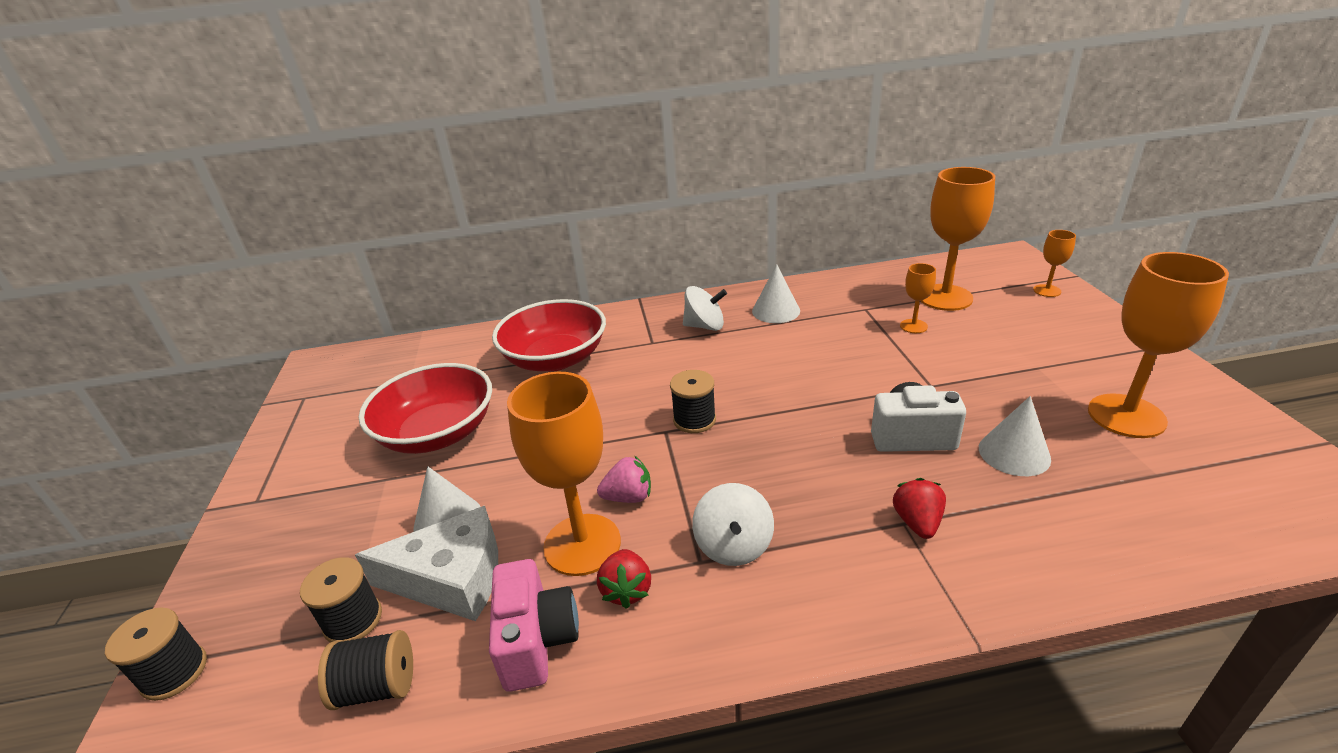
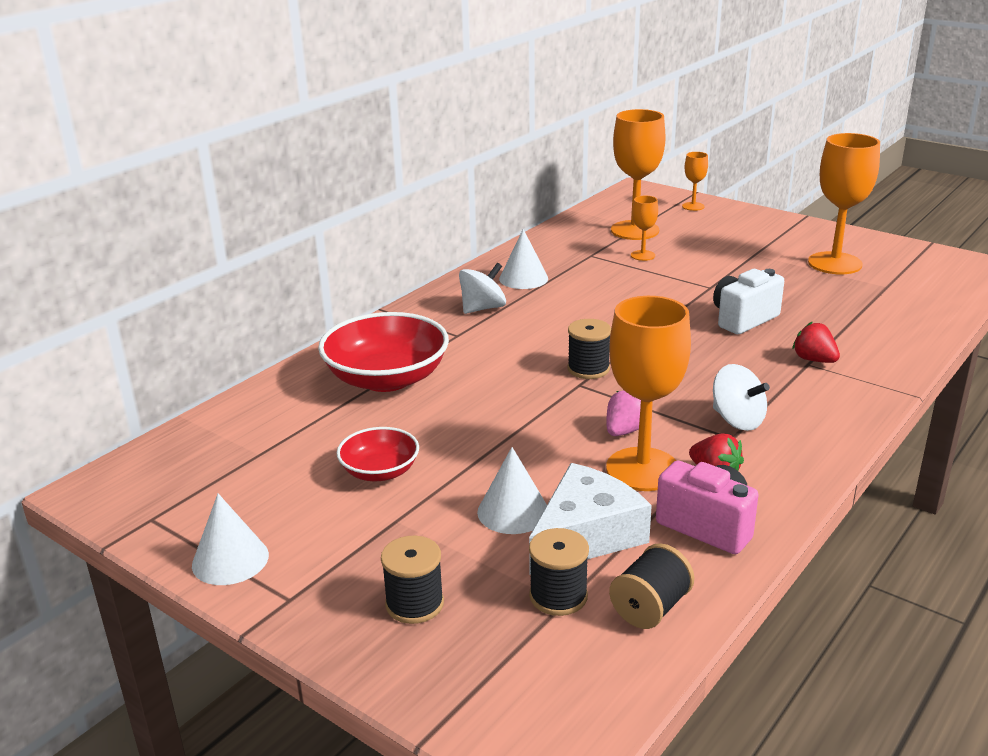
camera: 45 degrees left, 5 degrees down
black spool [105,607,207,701] -> black spool moved to [381,536,444,624]
red bowl [358,363,492,454] -> red bowl [337,427,419,481], size x0.55
white cone [979,396,1051,476] -> white cone moved to [192,493,269,585]

